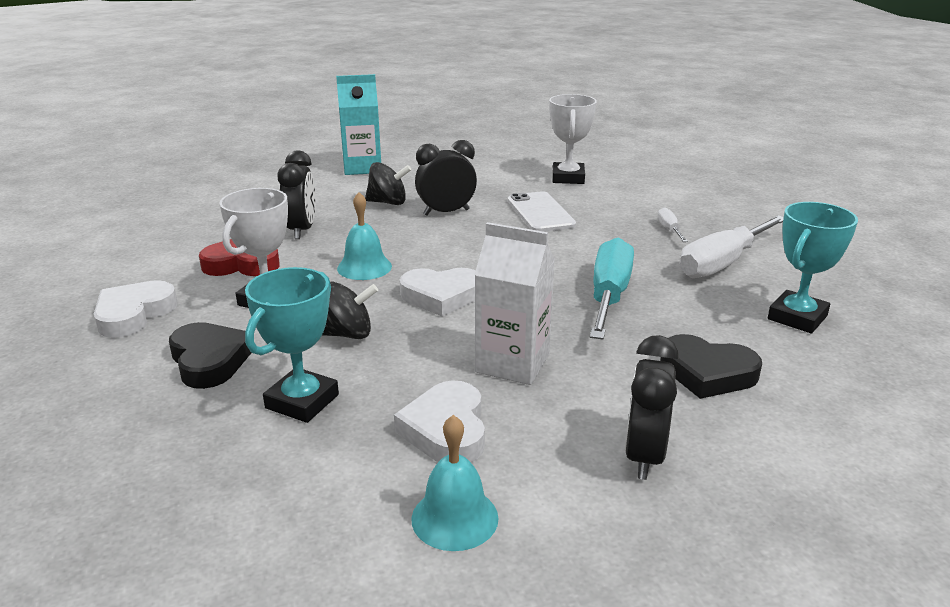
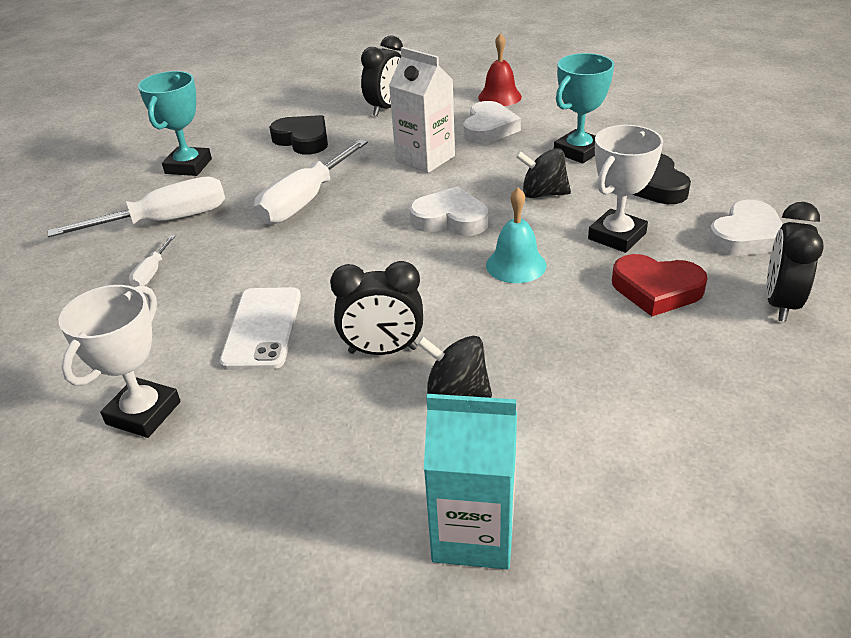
camera: 160 degrees left, 10 degrees up
black clock [277,150,316,239] -> black clock moved to [766,202,824,322]
turquoise bell [411,415,499,551] -> red bell [478,33,522,106]
turquoise screwdriver [590,238,634,340] -> white screwdriver [254,139,368,225]
turquoise trophy [768,202,858,333] -> turquoise trophy turned 45 degrees counterclockwise [138,71,212,176]

